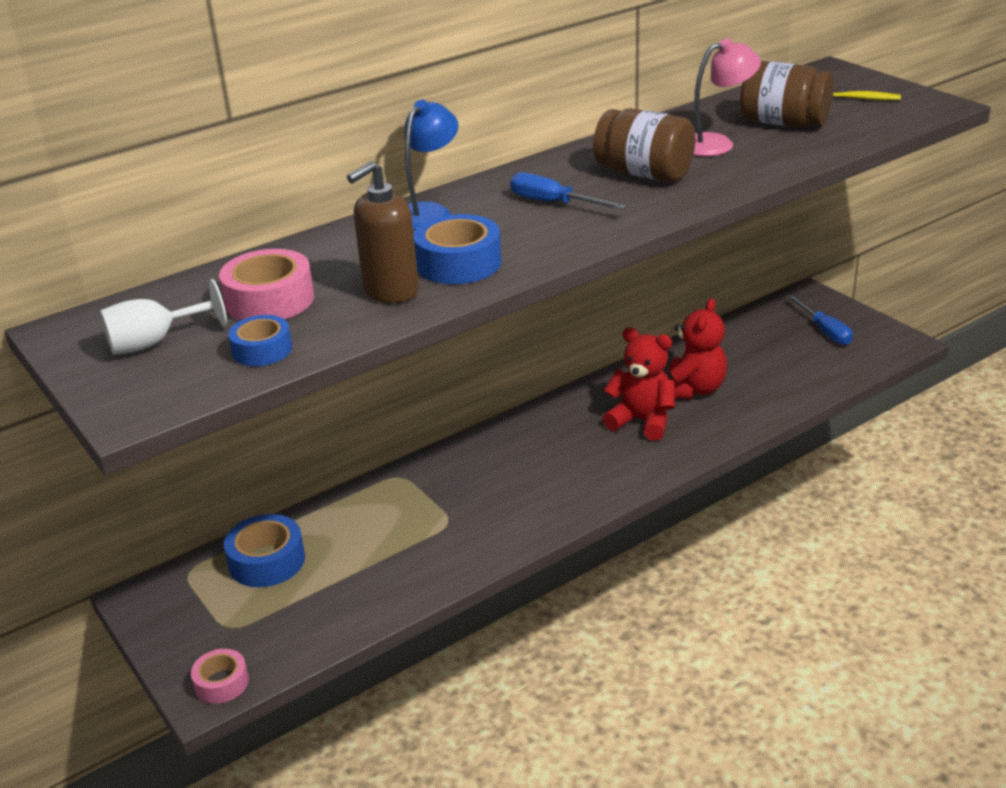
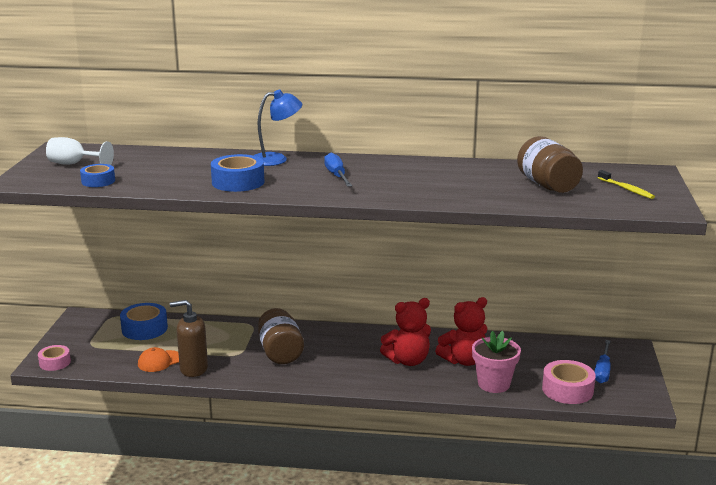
camera: 40 degrees right, 10 degrees down
pink tape [219,249,314,321] -> pink tape moved to [542,360,596,404]
brown soap dispenser [347,161,419,303] -> brown soap dispenser moved to [170,300,208,377]
brown jar [593,108,695,182] -> brown jar moved to [258,308,304,364]
red teddy bear [603,327,675,441] -> red teddy bear turned 90 degrees clockwise [380,298,431,366]
pink lamp [694,38,761,156] -> none
none -> orange cap [138,347,179,372]
none -> pink flower pot [472,331,521,393]

